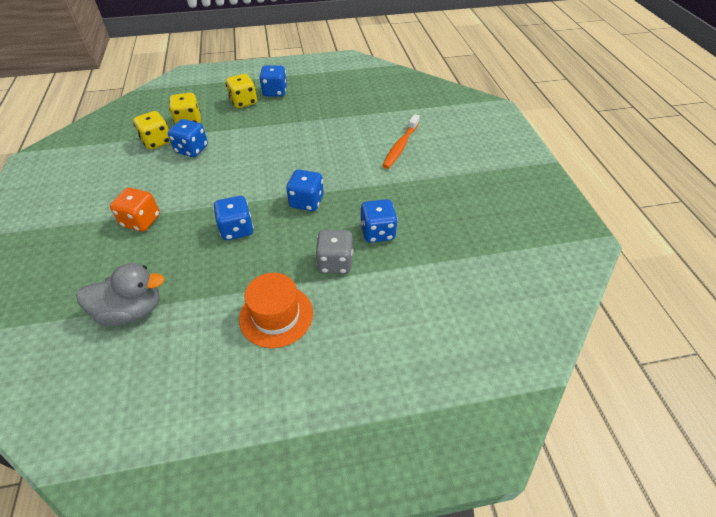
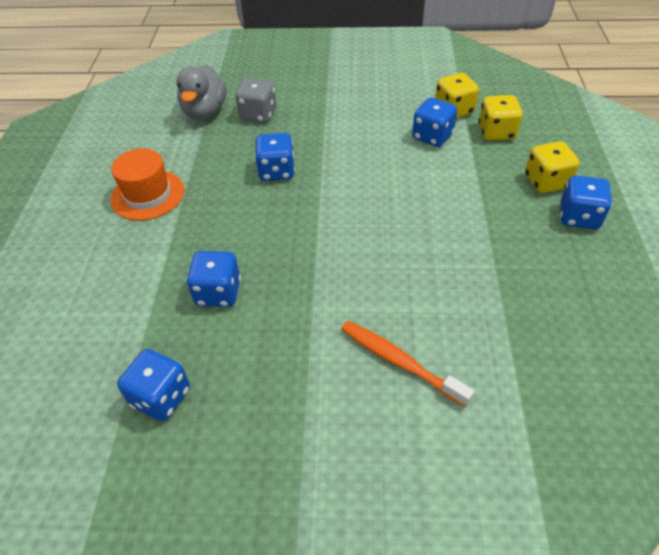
camera: 105 degrees right, 0 degrees up
orange dice [110,188,160,232] -> none
blue dice [286,170,324,211] -> blue dice moved to [117,349,190,421]
grey dice [315,229,353,274] -> grey dice moved to [236,78,276,123]

